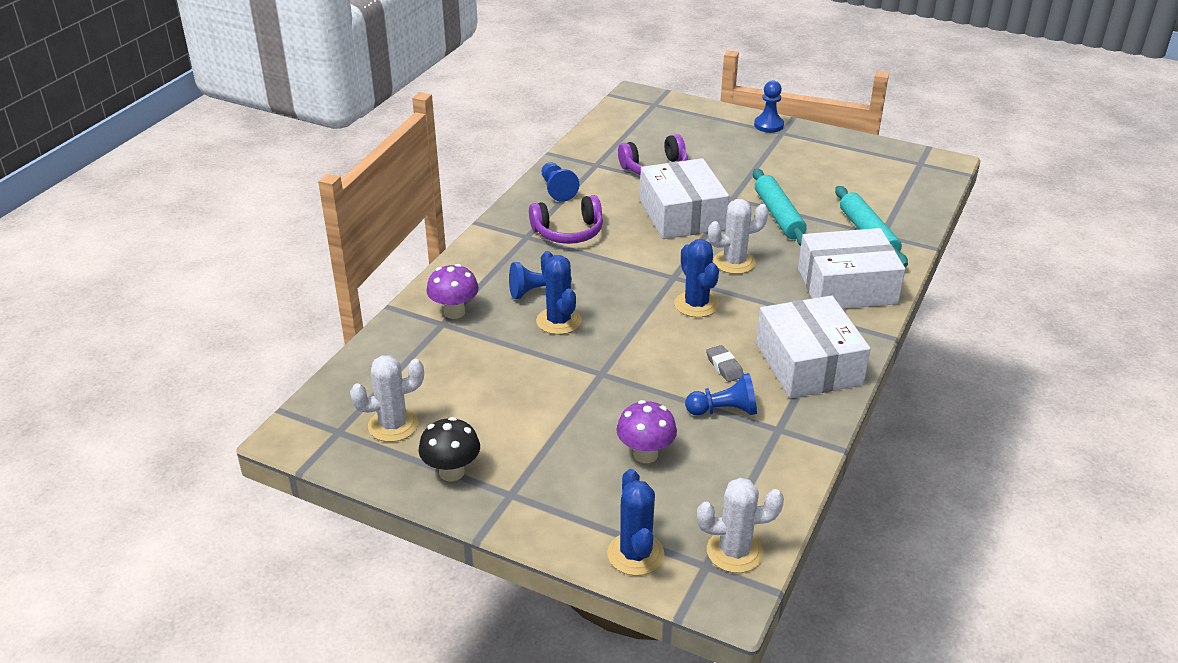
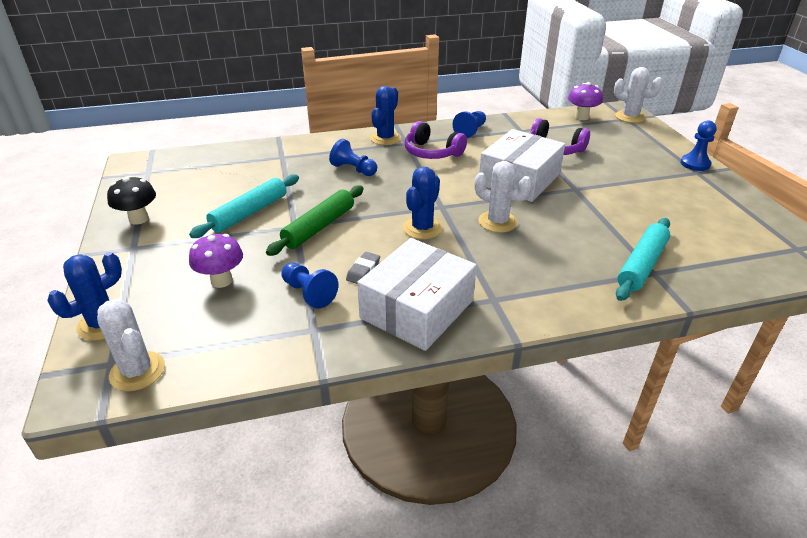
camera: 50 degrees right, 0 degrees up
white cactus [350,355,424,442] -> white cactus moved to [614,67,663,123]
purple mushroom [426,264,479,319] -> purple mushroom moved to [568,82,603,120]
blue cactus [536,251,581,335] -> blue cactus moved to [370,86,401,145]
turquoise rolling pin [753,169,807,246] -> turquoise rolling pin moved to [189,174,299,238]
white box [798,228,905,309] -> none
none -> green rolling pin [266,186,364,256]

